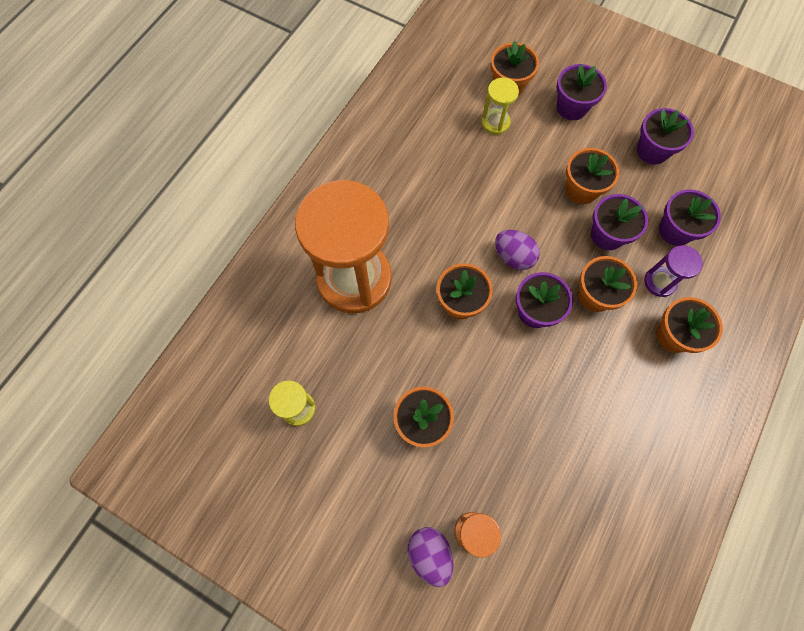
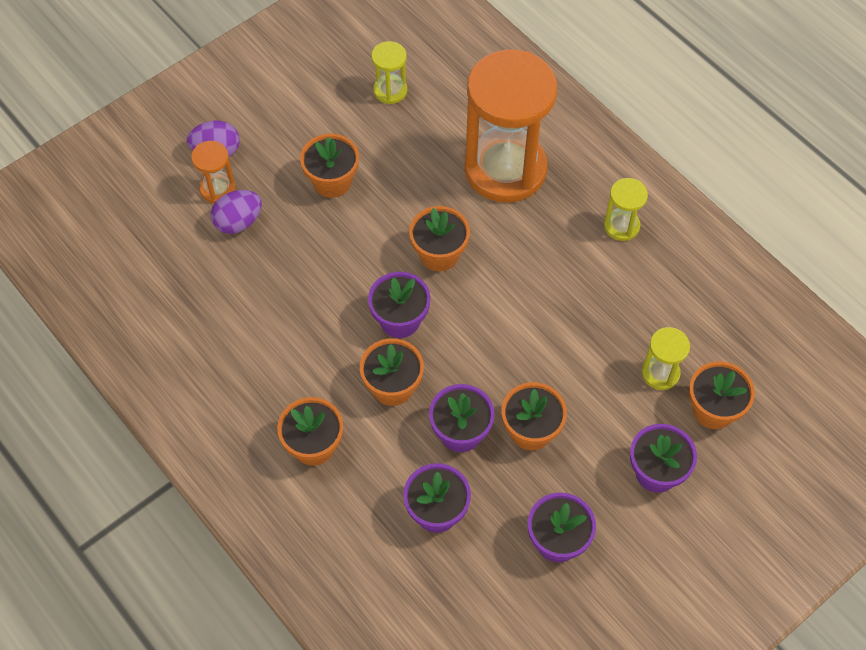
camera: 110 degrees right, 10 degrees down
purple egg [495,230,540,270] -> purple egg moved to [211,190,262,234]
purple hourglass [644,245,703,297] -> none
none -> yellow hourglass [604,178,648,241]

